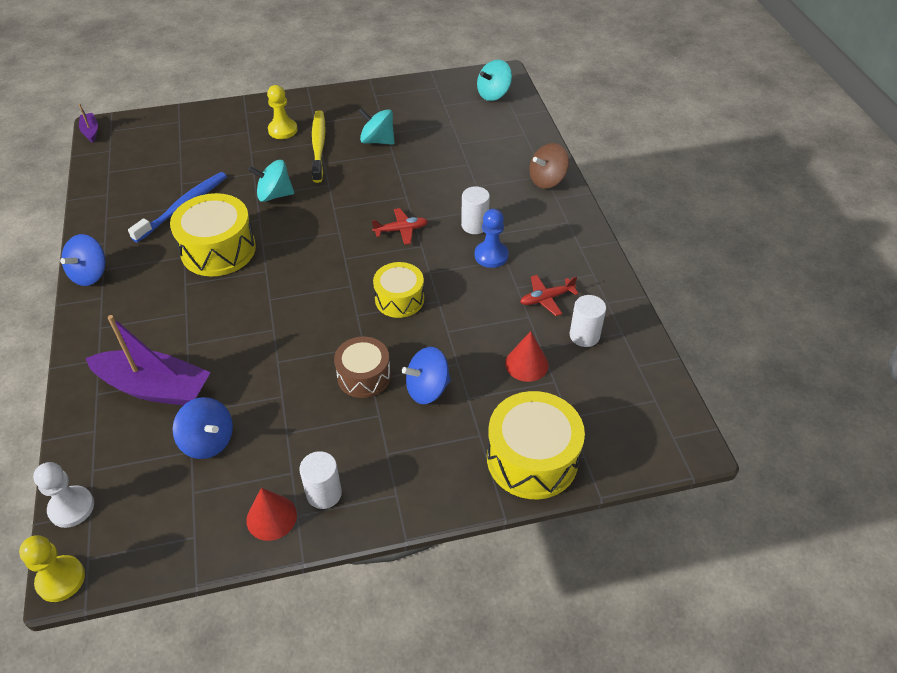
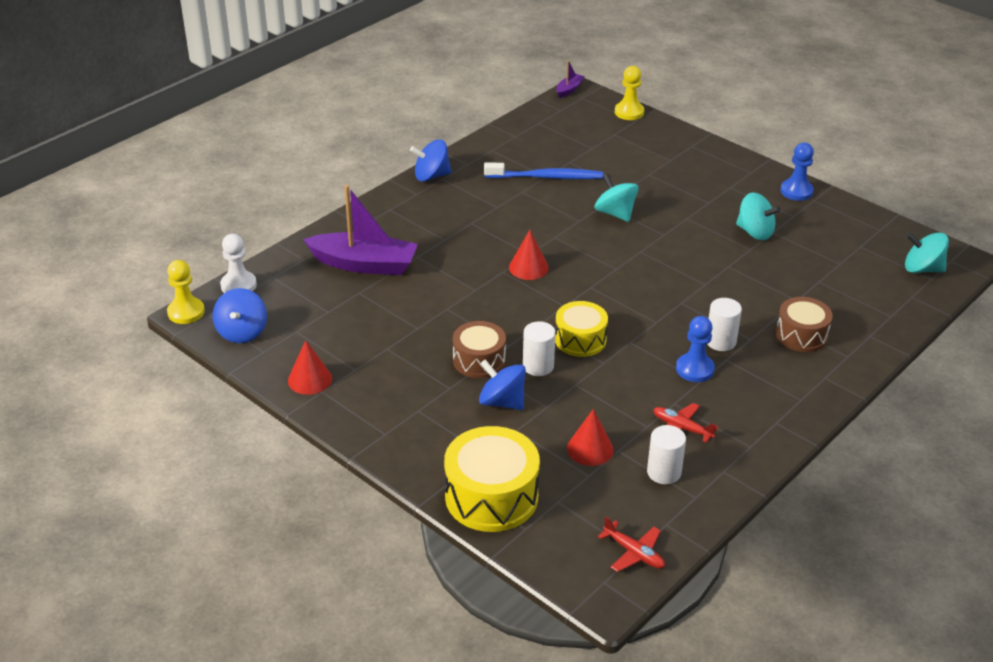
camera: 55 degrees right, 10 degrees down
purple boat [86,315,211,405] -> purple boat turned 60 degrees counterclockwise [303,185,418,275]
yellow drum [170,193,256,276] -> none
blue spinning top [173,397,233,459] -> blue spinning top moved to [213,288,267,343]
yellow pawn [267,85,298,139] -> yellow pawn moved to [615,66,644,120]
white cylinder [299,451,342,509] -> white cylinder moved to [523,321,556,376]
yellow toothbrush [312,110,326,183] -> none
turquoise spinning top [358,108,395,145] -> turquoise spinning top turned 135 degrees clockwise [736,192,781,240]
red plane [372,208,428,245] -> red plane moved to [598,516,665,572]
brown spinning top [529,143,569,189] -> none
none -> red cone [509,230,549,280]
none -> brown drum [776,297,833,352]
none -> blue pawn [780,143,814,201]

